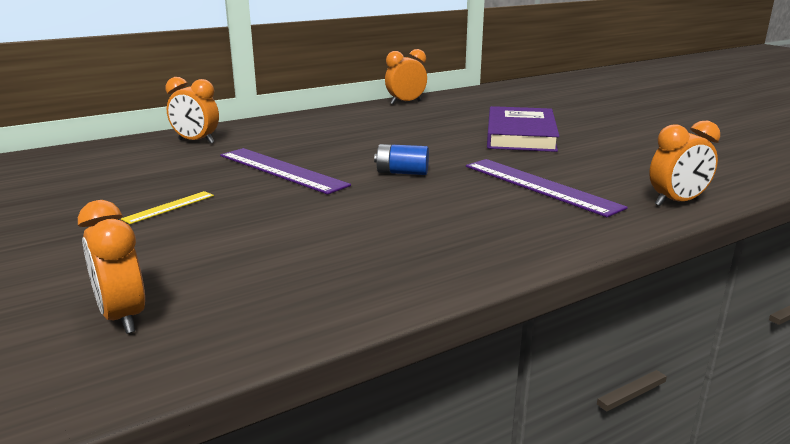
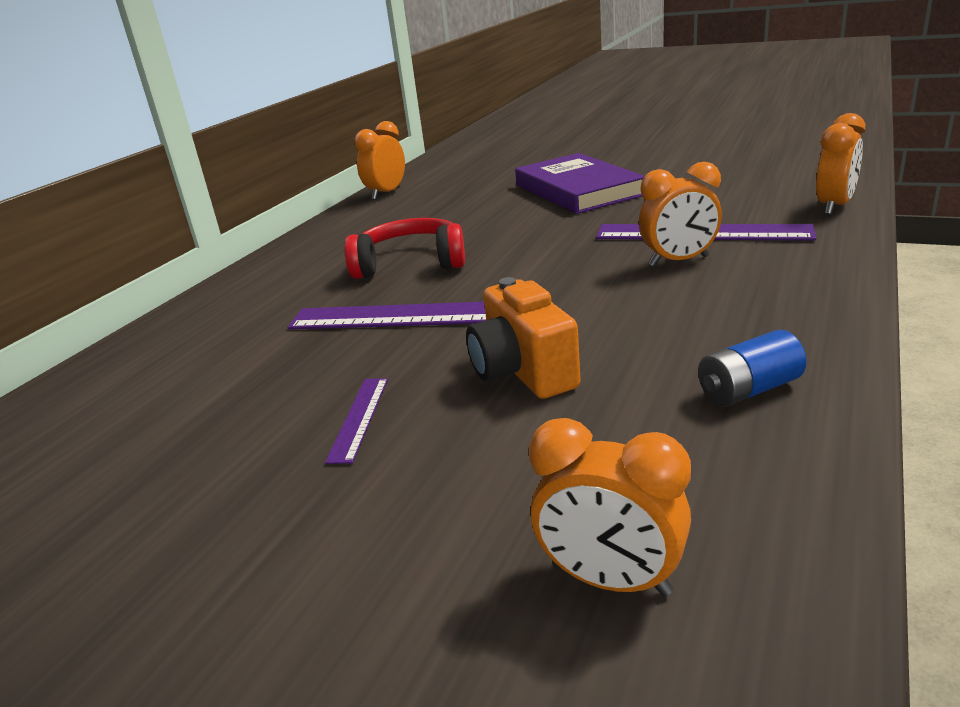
camera: 30 degrees left, 5 degrees up
yellow ruler [121,191,214,224] -> purple ruler [325,378,388,464]
orange clock [165,77,219,144] -> orange clock moved to [639,162,722,267]
blue battery [374,144,429,175] -> blue battery moved to [698,330,806,406]
none -> red headphones [344,218,465,279]
none -> orange camera [466,277,581,399]

